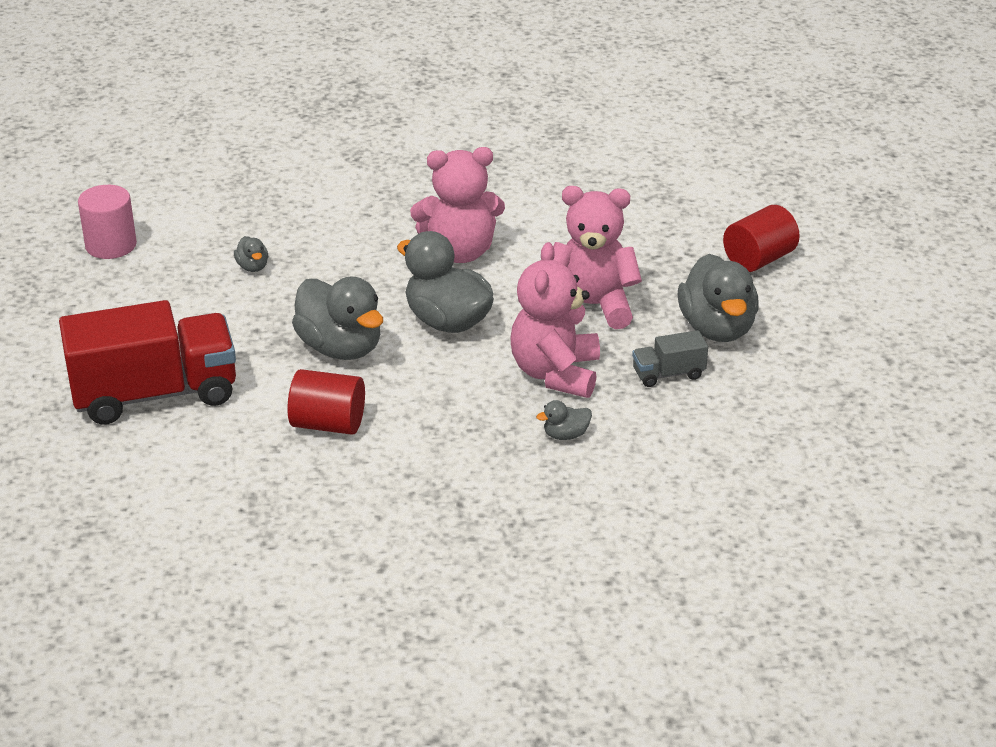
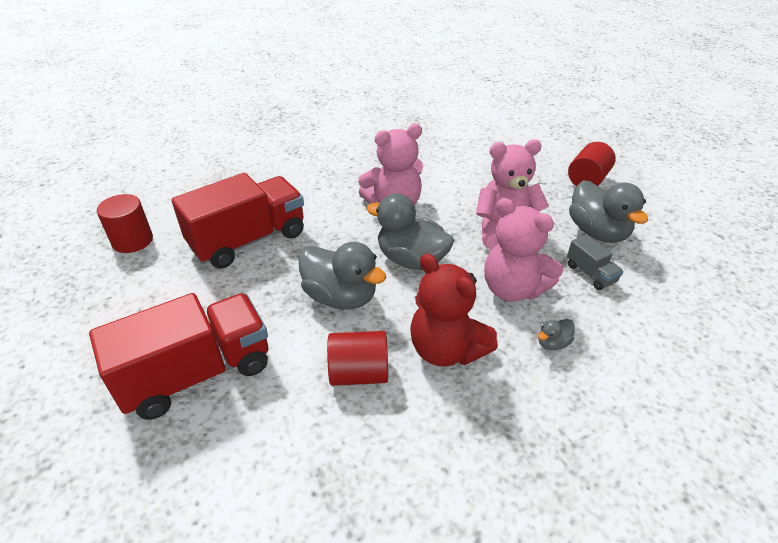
camera: 15 degrees left, 5 degrees up
pink cylinder [78,185,137,259] -> red cylinder [97,194,153,253]
grey duck [234,236,268,272] -> red truck [171,173,304,269]
pink teddy bear [511,242,600,398] -> pink teddy bear turned 45 degrees counterclockwise [484,198,563,302]
grey truck [632,330,708,387] -> grey truck turned 90 degrees counterclockwise [567,234,624,290]
none -> red teddy bear [410,253,498,367]

